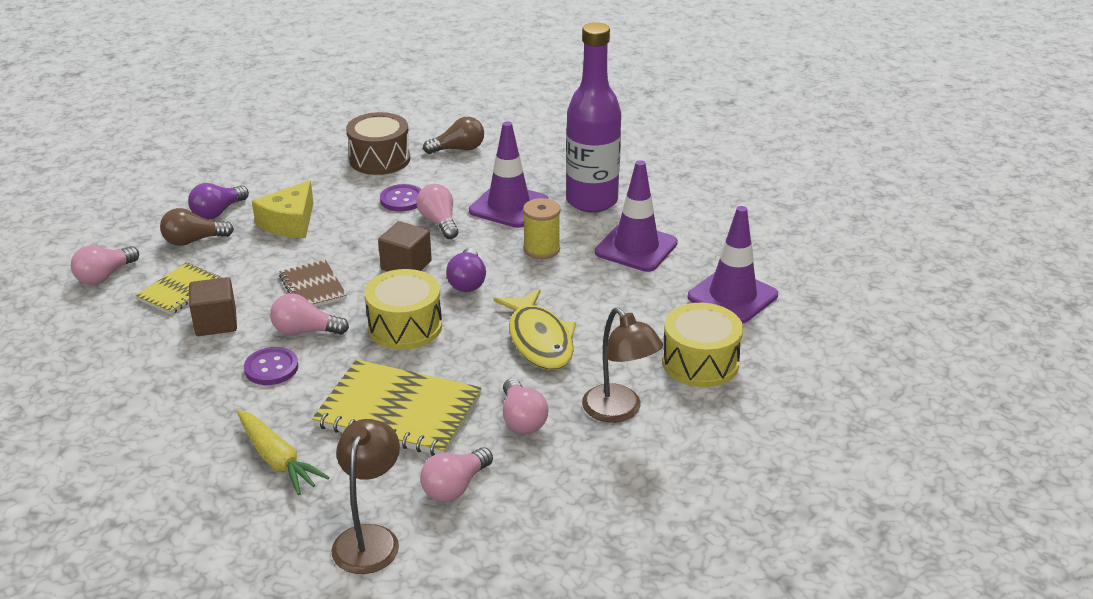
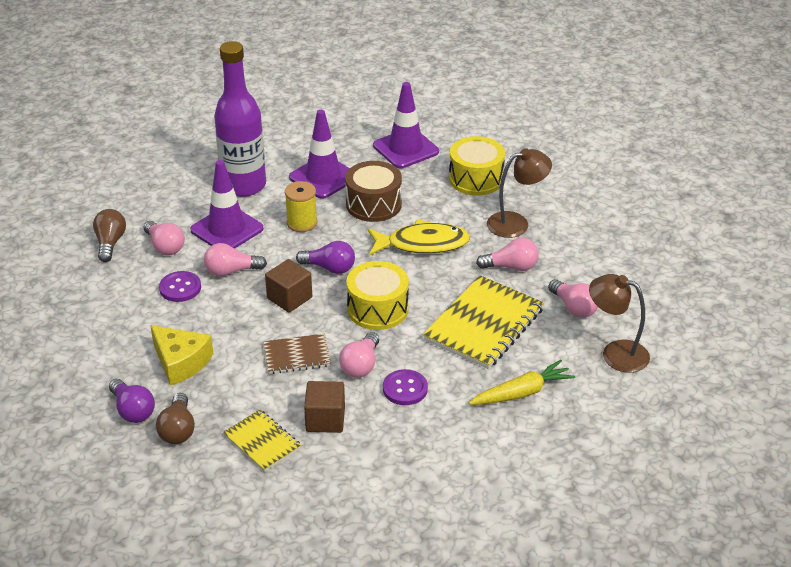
camera: 75 degrees left, 5 degrees up
pink light bulb [71,246,139,285] -> pink light bulb moved to [144,221,185,255]
brown drum [346,112,410,175] -> brown drum moved to [345,161,402,222]

